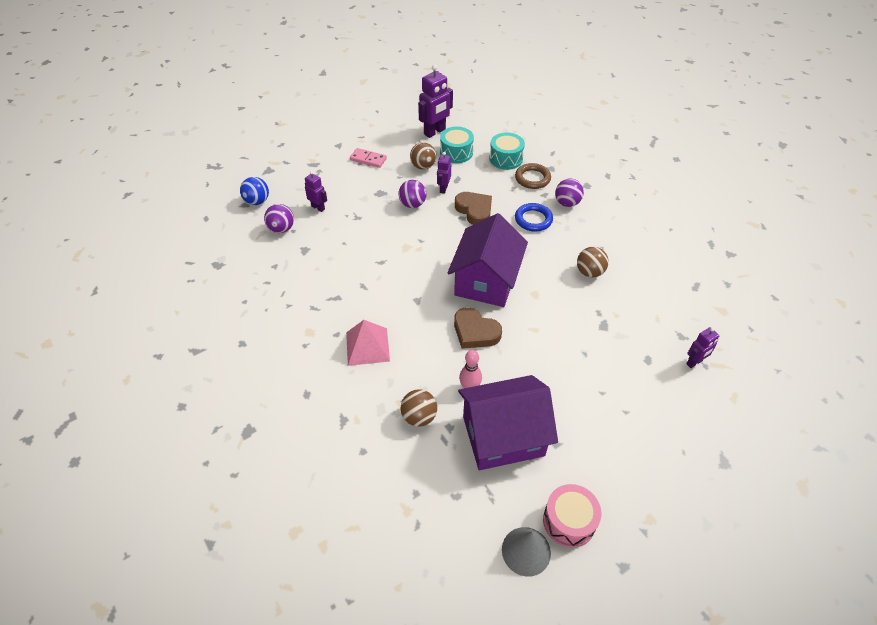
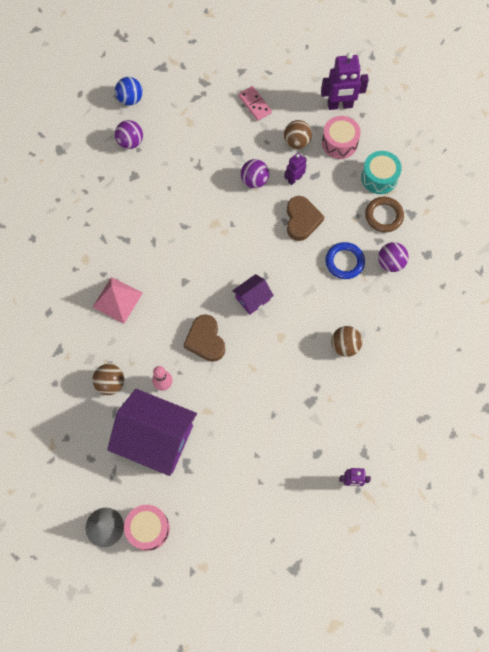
camera: 35 degrees right, 20 degrees up
purple robot [305,171,327,212] -> none
turquoise drum [440,127,474,163] -> pink drum [322,116,361,159]
purple house [447,213,528,307] -> purple house [232,274,274,315], size x0.47

